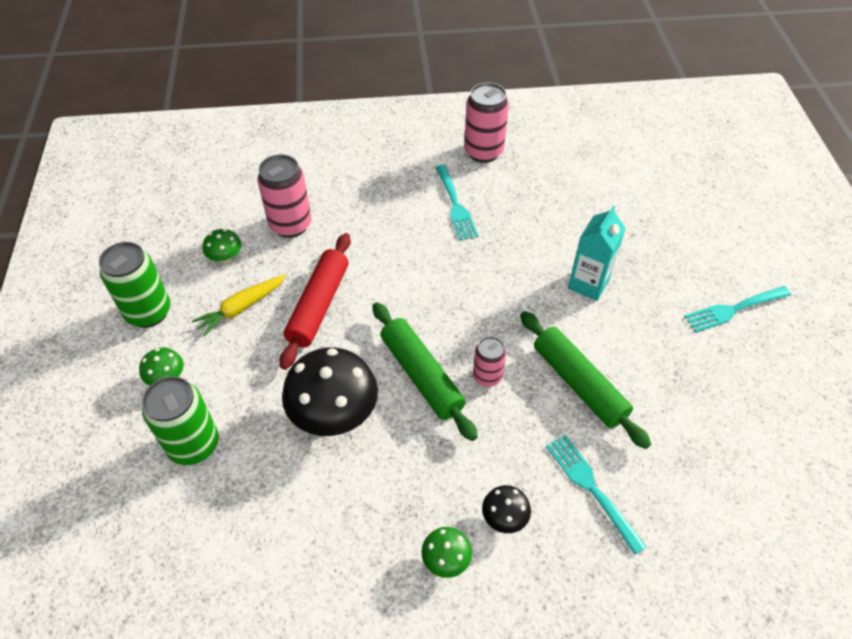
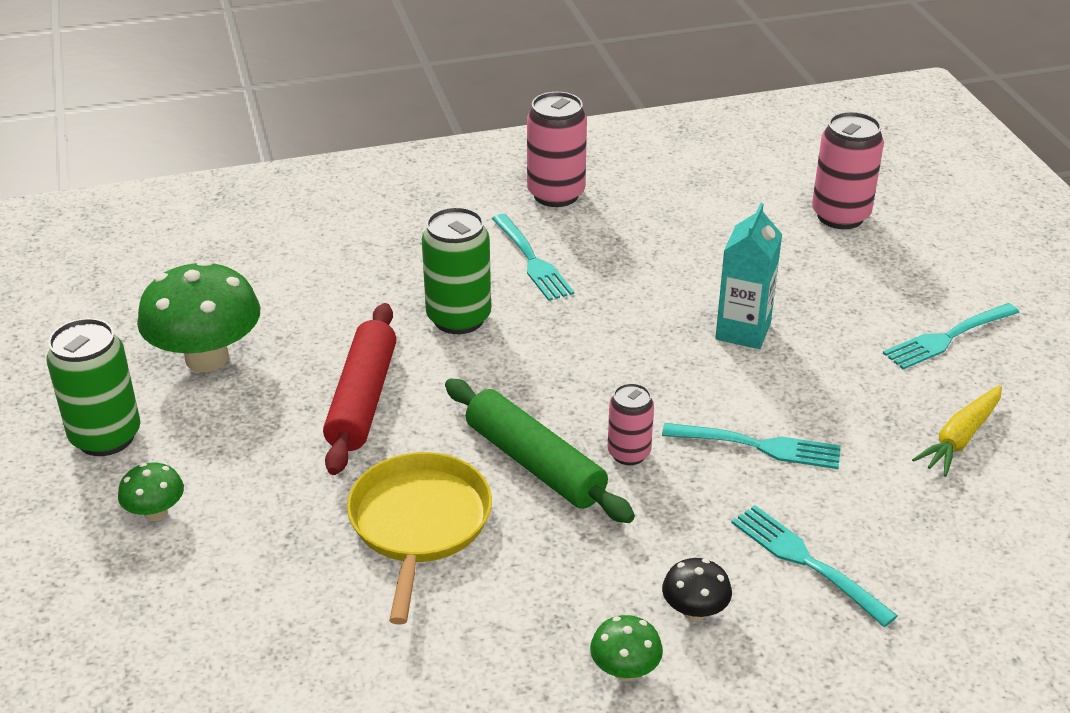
camera: 10 degrees left, 15 degrees down
green can [142,376,219,465] -> green can moved to [422,207,491,334]
yellow carrot [192,274,287,336] -> yellow carrot moved to [912,385,1002,477]
green mushroom [203,229,241,263] -> green mushroom [137,260,261,372], size x2.09
pink can [257,154,311,238] -> pink can moved to [812,112,884,229]
black mushroom [282,348,378,436] -> yellow pan [347,452,492,625]
green rolling pin [520,311,651,449] -> turquoise fork [662,423,841,469]

